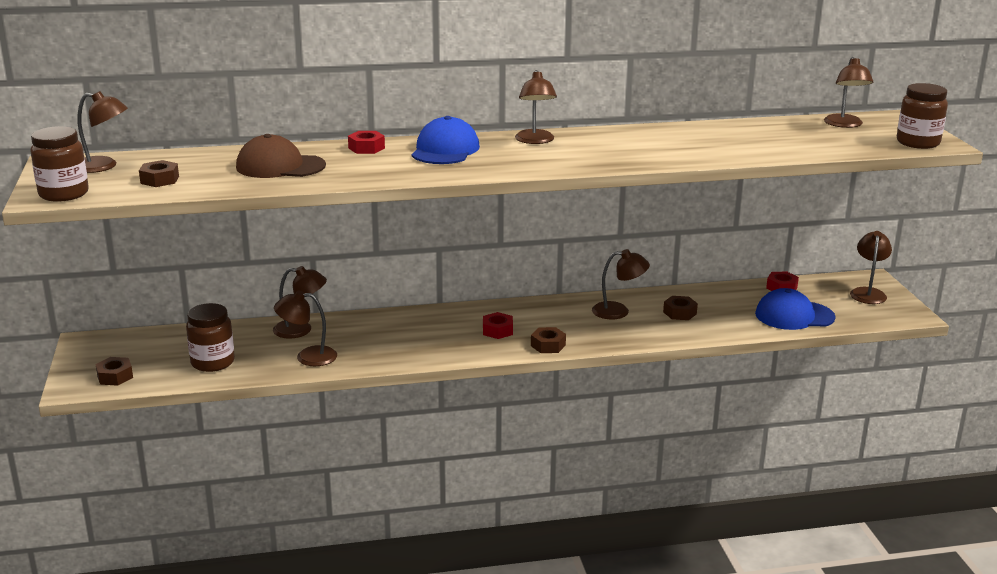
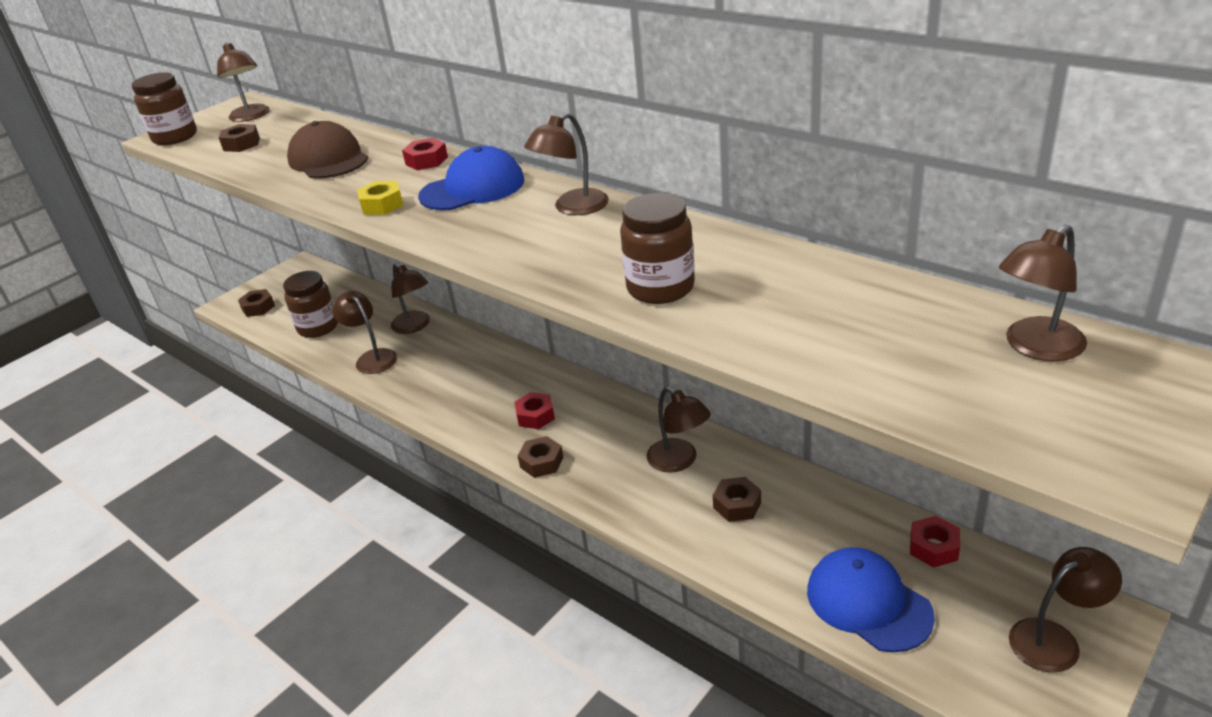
camera: 55 degrees right, 10 degrees up
brown jar [897,83,948,149] -> brown jar moved to [620,193,695,304]
none -> yellow nut [357,181,403,215]

